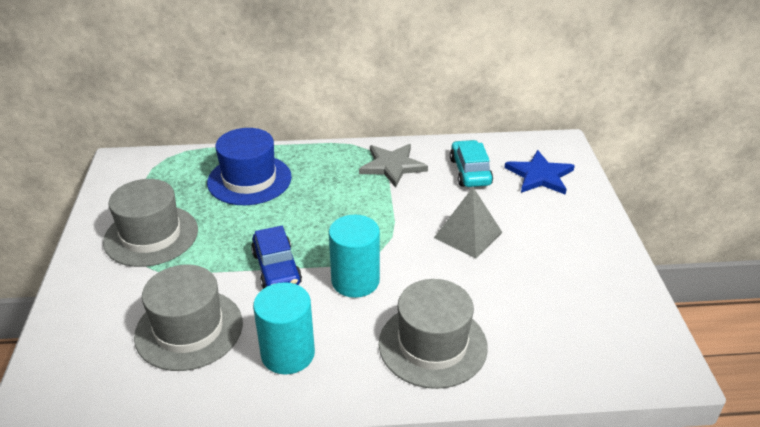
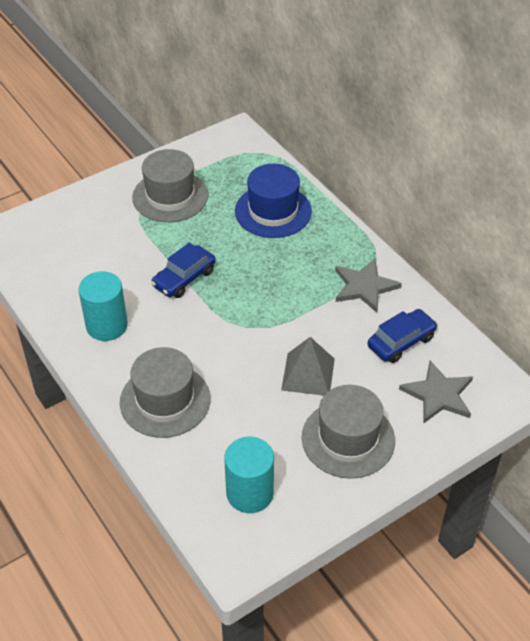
camera: 60 degrees right, 10 degrees up
grey hat [134,265,243,371] -> grey hat moved to [302,385,395,479]
turquoise cylinder [329,215,380,298] -> turquoise cylinder moved to [224,437,274,513]
turquoise car [450,140,493,187] -> blue car [367,309,438,363]
blue star [504,150,575,195] -> grey star [399,361,473,423]

